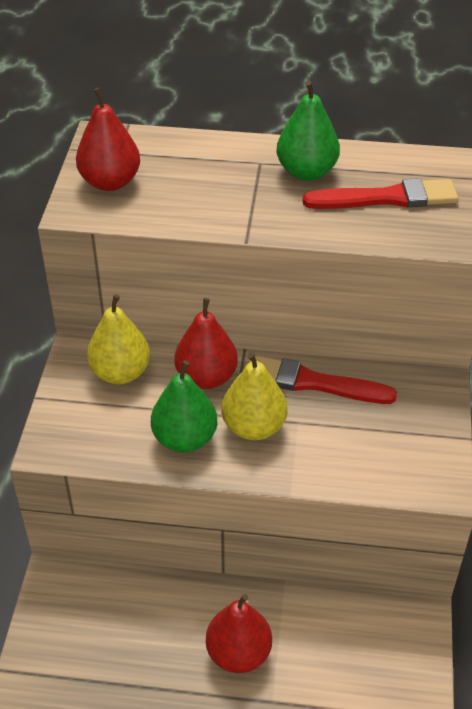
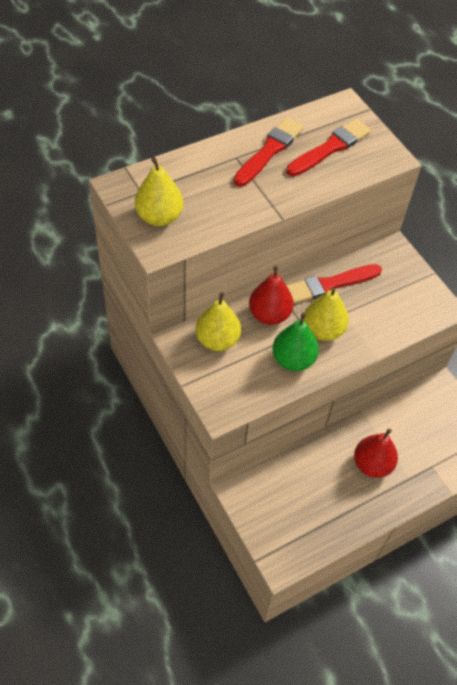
camera: 40 degrees left, 10 degrees up
red pear [76,88,140,191] -> yellow pear [135,157,183,226]
green pear [277,80,340,181] -> red brush [234,117,304,187]

